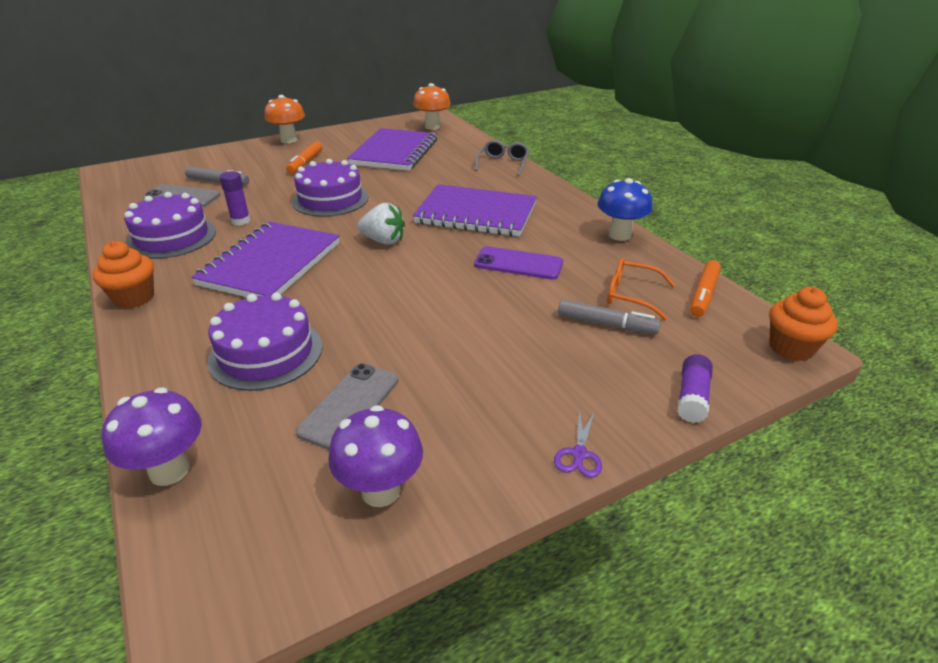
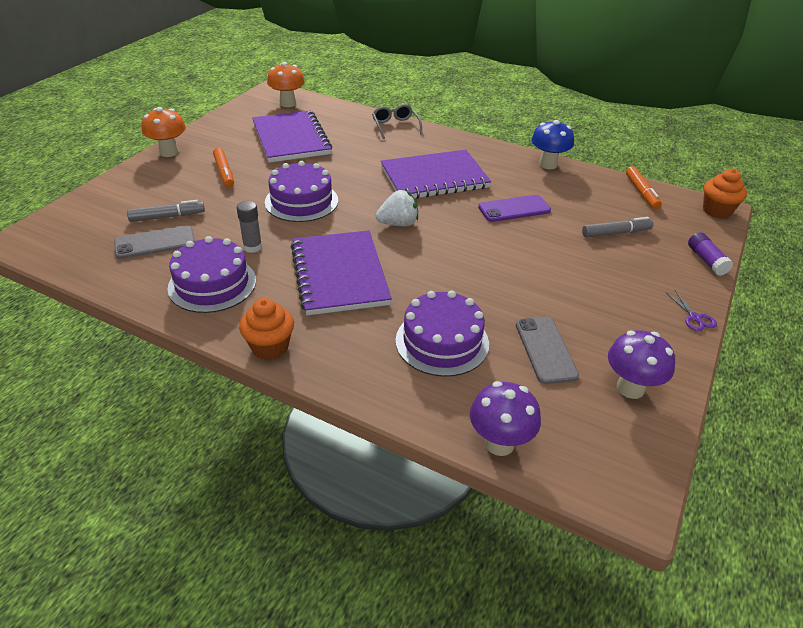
camera: 35 degrees left, 5 degrees up
purple glue stick [219,171,251,226] -> grey glue stick [237,201,262,253]
orange glasses [607,258,675,320] -> none

